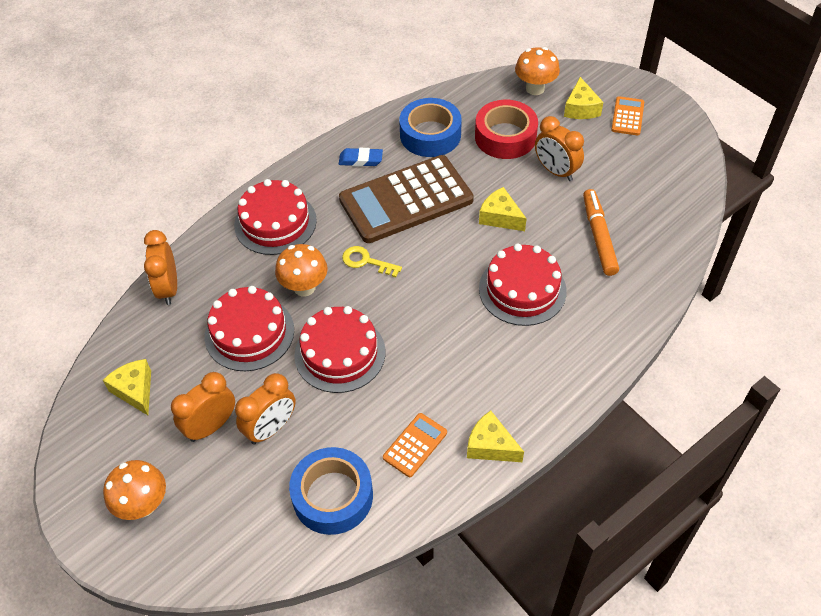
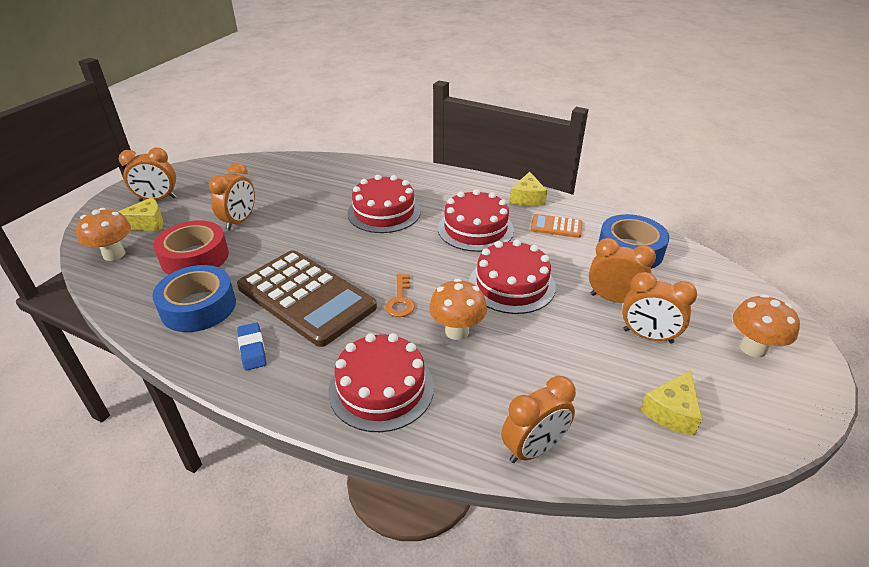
camera: 115 degrees left, 15 degrees down
red cake [205,286,294,371] -> red cake moved to [438,189,514,252]
yellow key [342,246,402,277] -> orange key [385,274,415,317]
yellow cheese [479,187,527,231] -> none
orange marker [583,189,619,276] -> none
orange calculator [611,96,644,135] -> orange clock [119,148,176,201]

